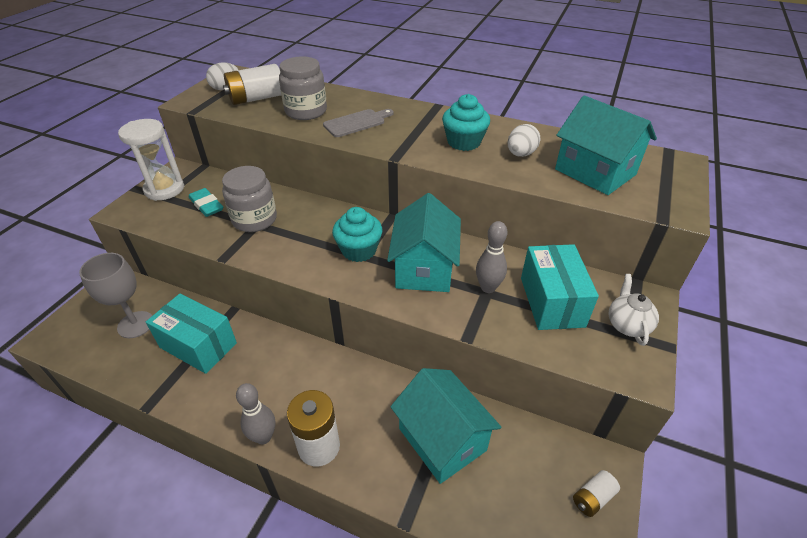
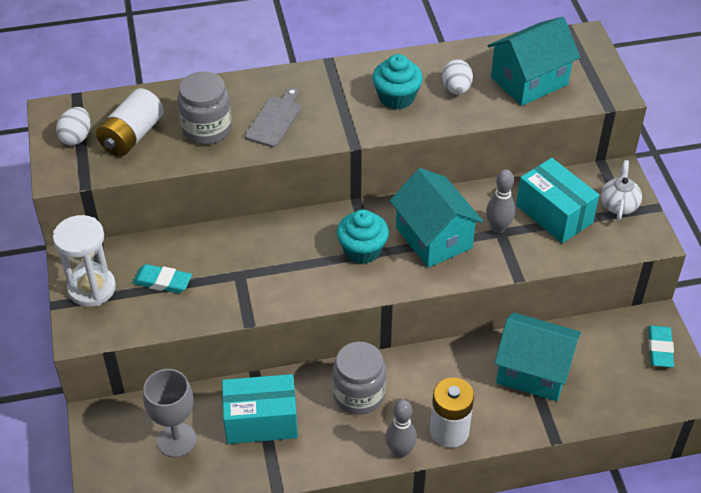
camera: 35 degrees left, 5 degrees up
grey jar [222,166,277,232] -> grey jar moved to [332,342,386,415]
turquoise house [555,95,657,195] -> turquoise house turned 45 degrees counterclockwise [488,17,580,106]
white battery [573,470,620,517] -> turquoise eraser [648,325,674,367]
white teapot [609,274,659,346] -> white teapot turned 45 degrees clockwise [601,160,642,221]

